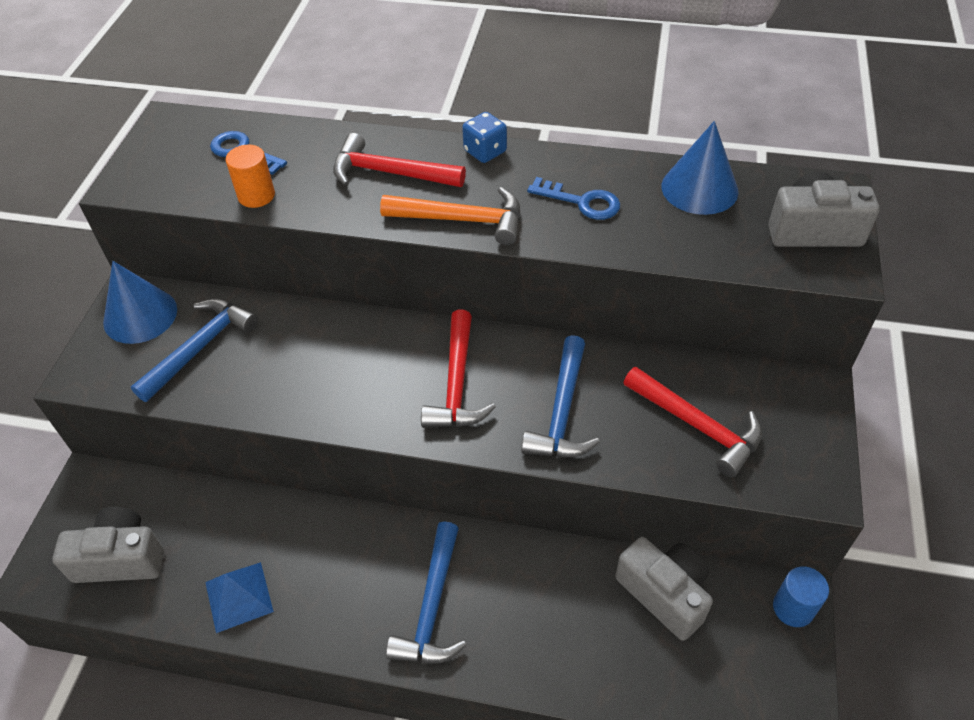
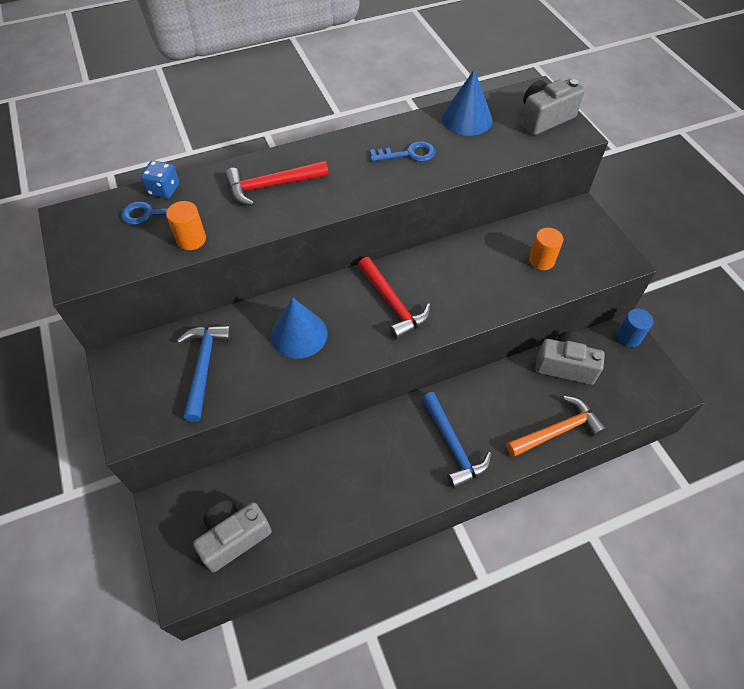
camera: 35 degrees left, 5 degrees up
blue cone [103,261,177,344] -> blue cone moved to [271,298,327,359]
blue pyramid [205,562,274,633] -> none
orange hammer [380,187,520,245] -> orange hammer moved to [506,396,606,457]
blue dice [462,112,507,163] -> blue dice moved to [141,161,179,199]
blue hammer [521,335,600,457] -> none
red hammer [623,367,762,477] -> orange cylinder [529,228,563,270]

